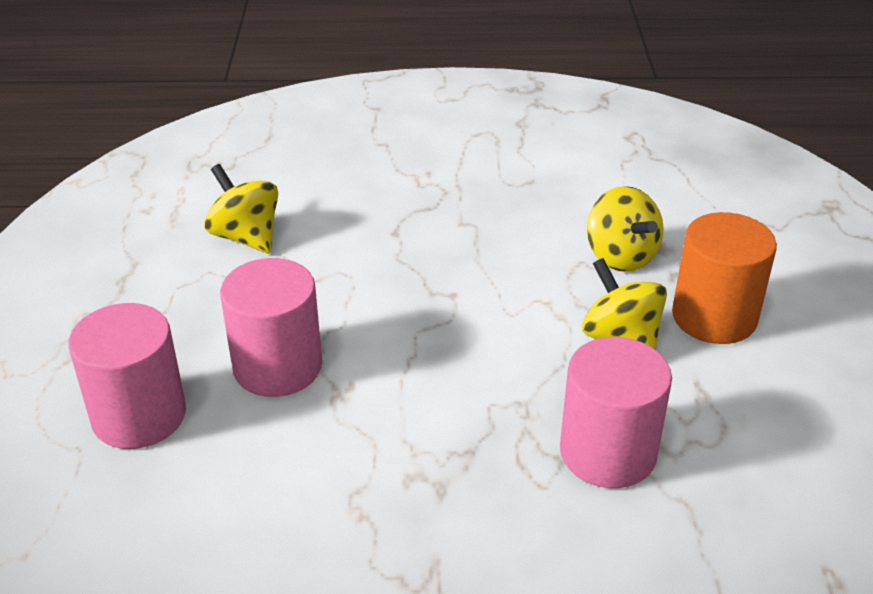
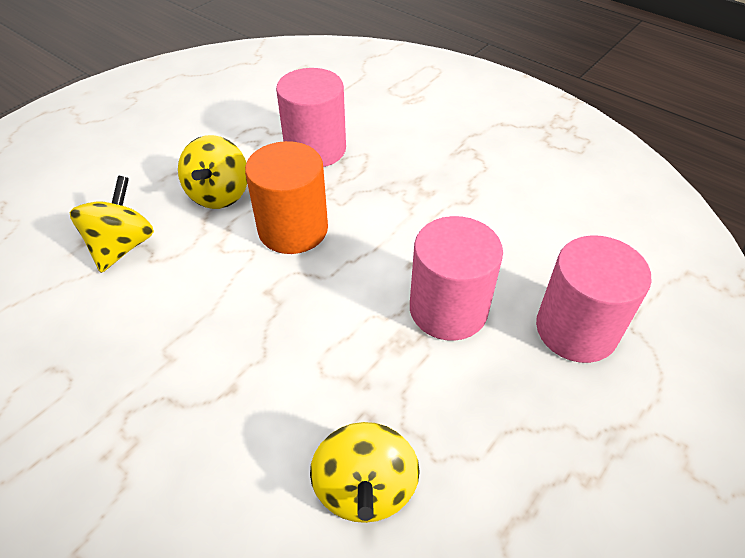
camera: 140 degrees left, 10 degrees up
orange cylinder [672,212,777,344] -> orange cylinder moved to [245,141,328,254]

